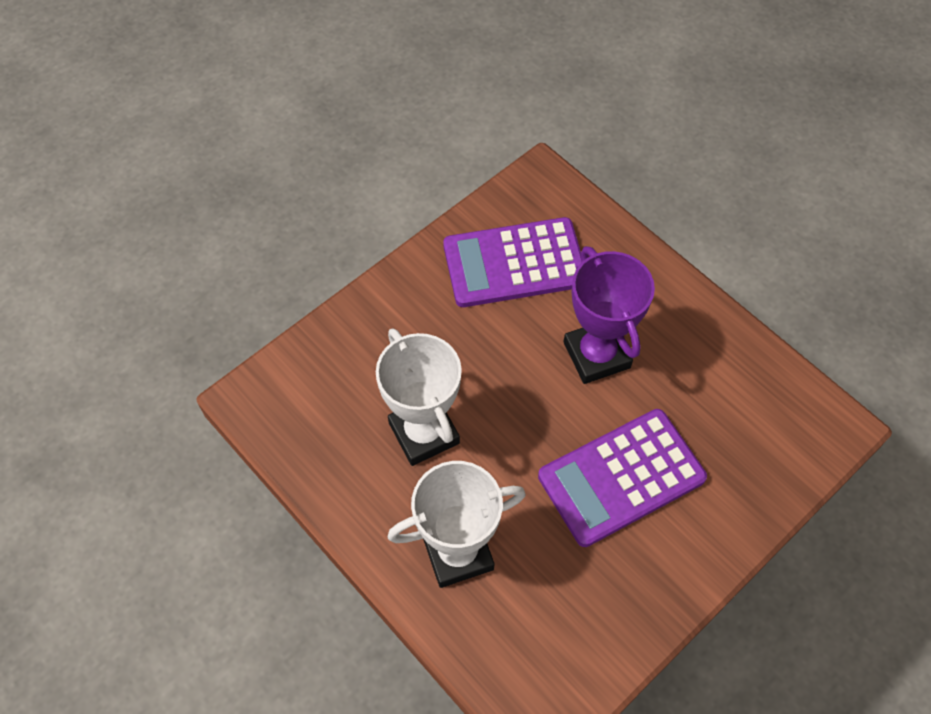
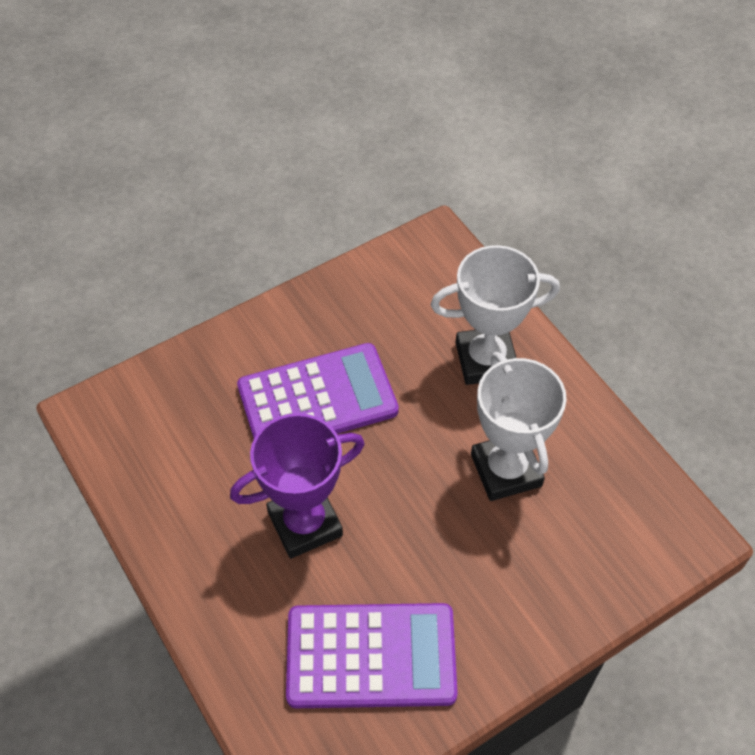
camera: 170 degrees left, 5 degrees down
purple trophy [563,246,655,384] -> purple trophy turned 75 degrees clockwise [230,413,365,559]

